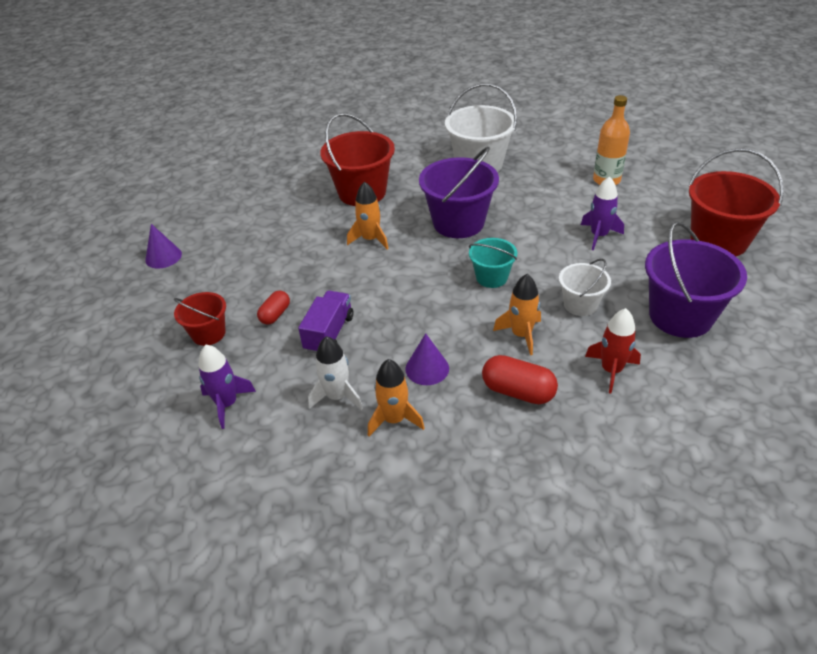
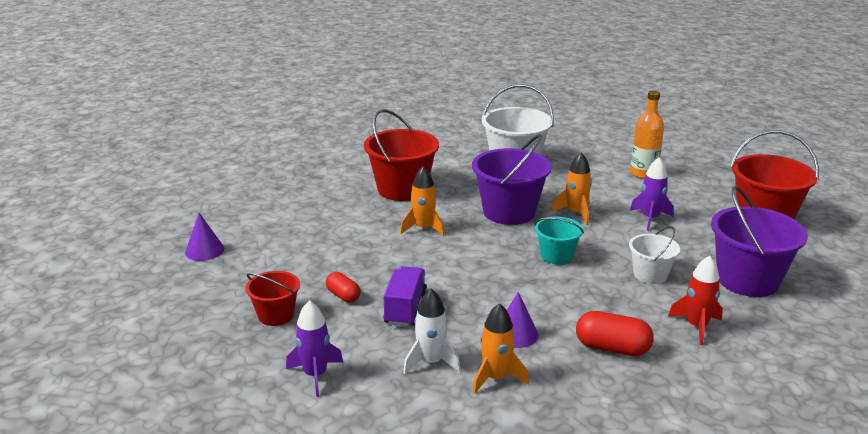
camera: 10 degrees left, 15 degrees down
red capsule [257,290,290,325] -> red capsule turned 60 degrees counterclockwise [325,272,361,303]
orange rocket [493,274,541,355] -> orange rocket moved to [551,152,592,225]

